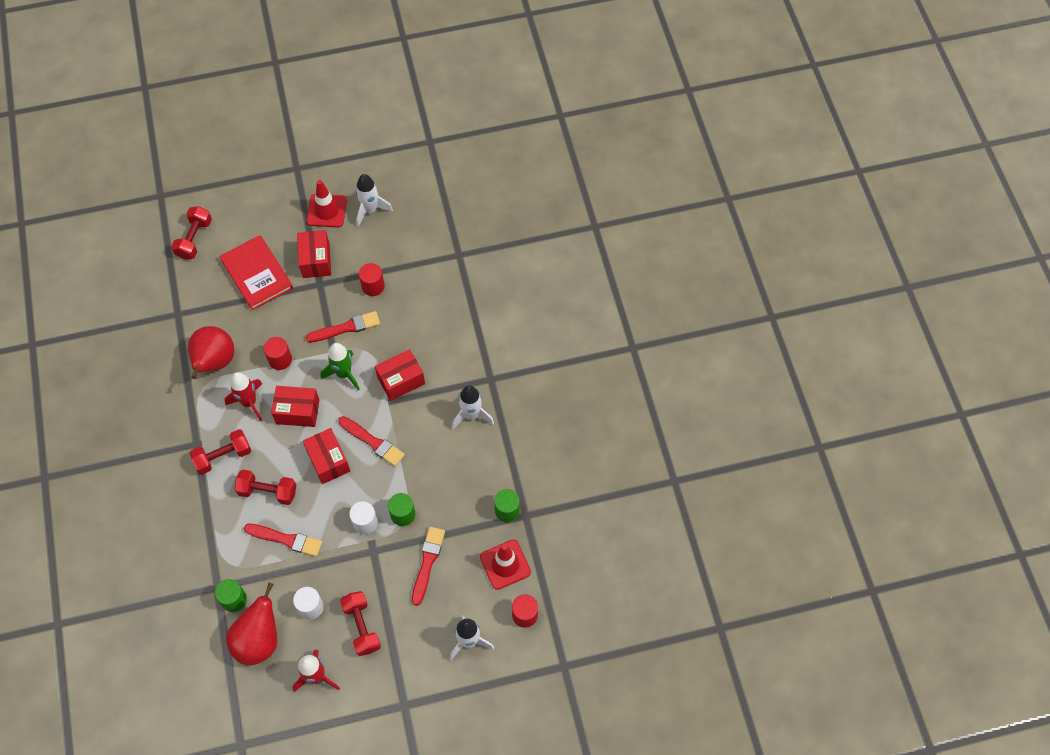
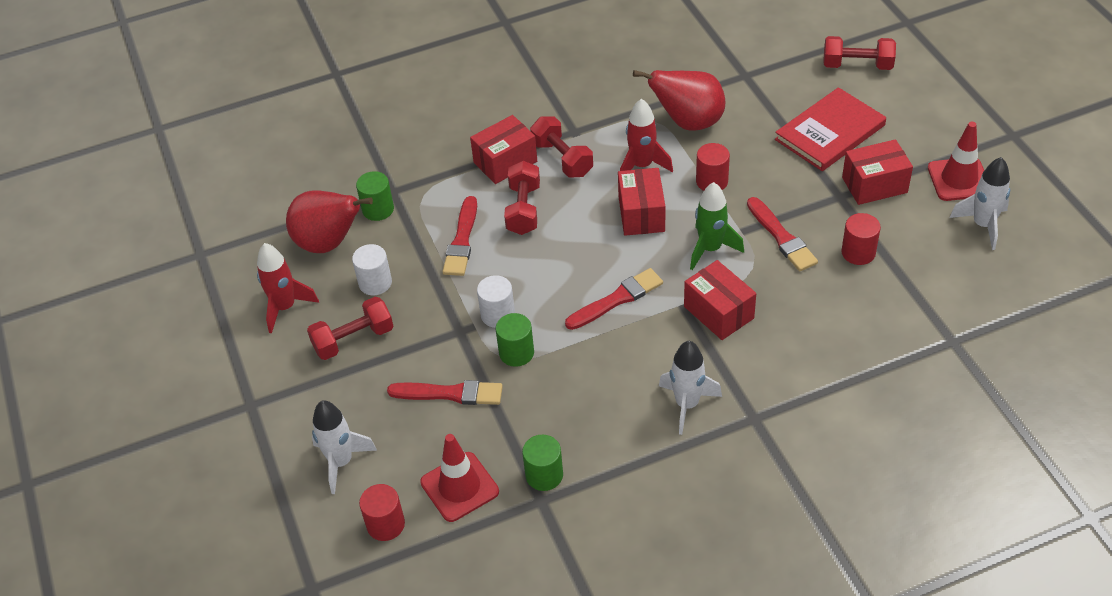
camera: 85 degrees right, 15 degrees down
red box [303,428,350,484] -> red box moved to [470,115,537,184]
red brush [338,416,405,466] -> red brush turned 150 degrees counterclockwise [565,268,663,330]

